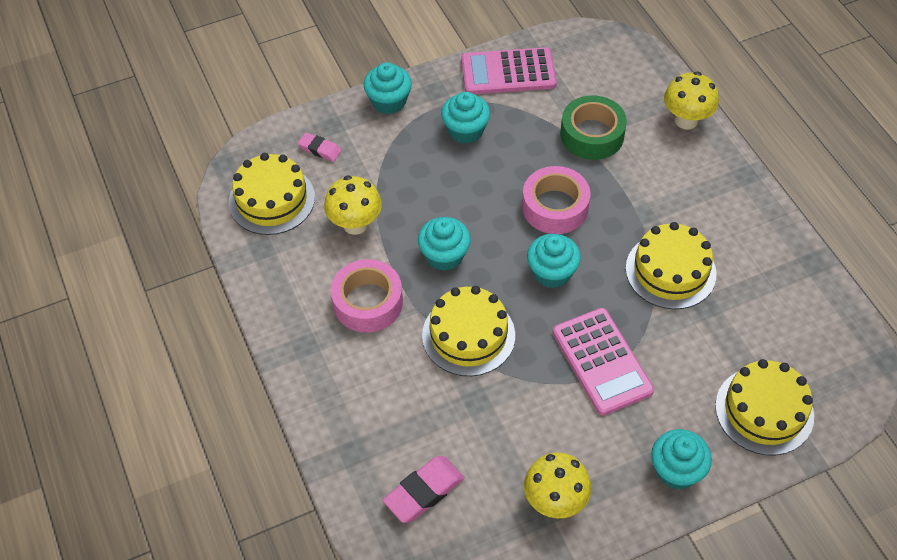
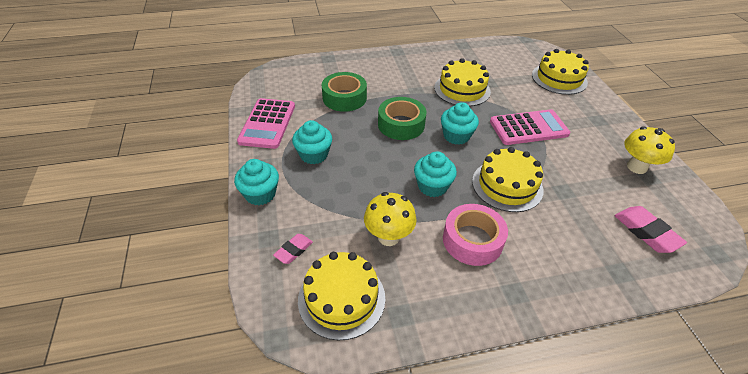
camera: 80 degrees left, 10 degrees down
pink tape [522,166,591,234] -> green tape [378,97,426,140]
turquoise cupcake [651,429,712,489] -> none
yellow mushroom [664,72,719,129] -> none

